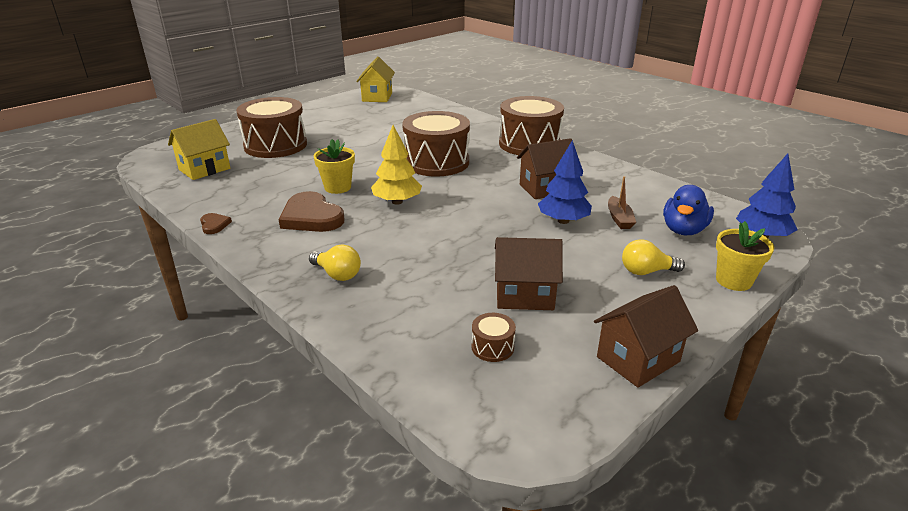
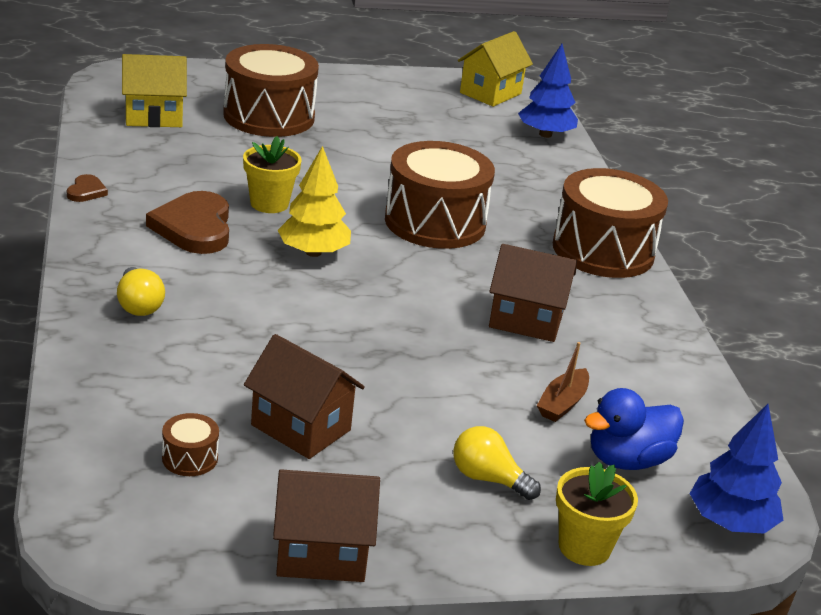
camera: 30 degrees right, 0 degrees up
blue tree [538,140,592,224] -> blue tree moved to [518,44,578,138]

